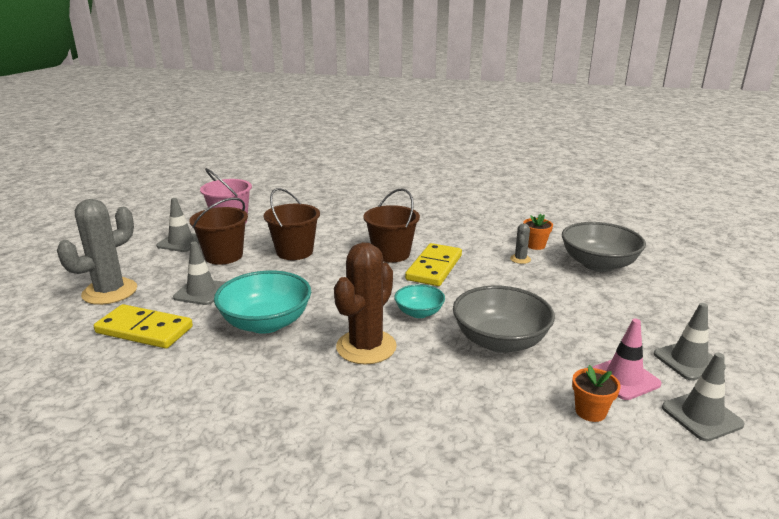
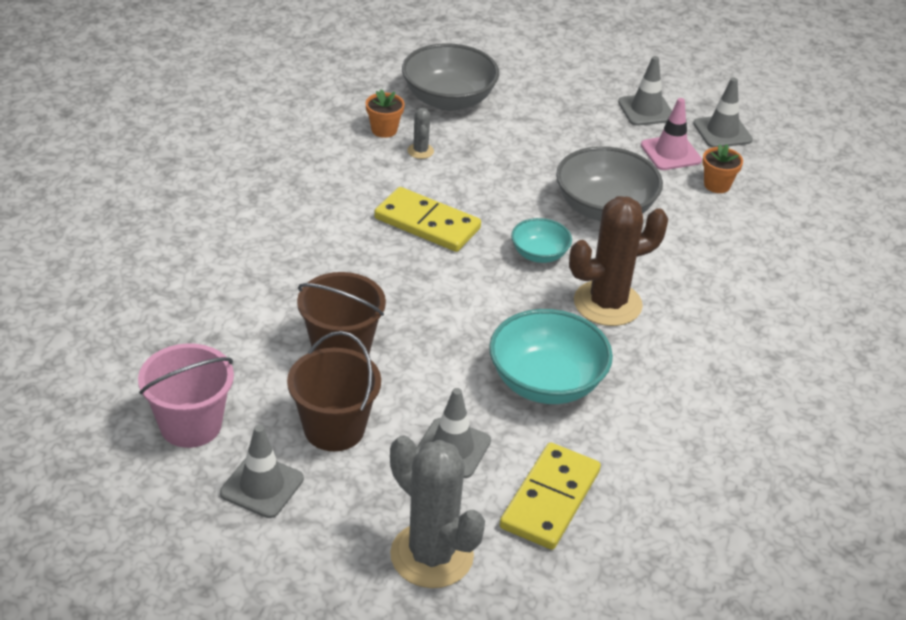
camera: 85 degrees left, 15 degrees up
brown cactus [334,242,397,365] -> brown cactus turned 60 degrees counterclockwise [569,196,668,326]
brown bucket [364,188,420,262] -> none
grey cactus [510,223,531,264] -> grey cactus turned 60 degrees clockwise [407,108,434,159]

